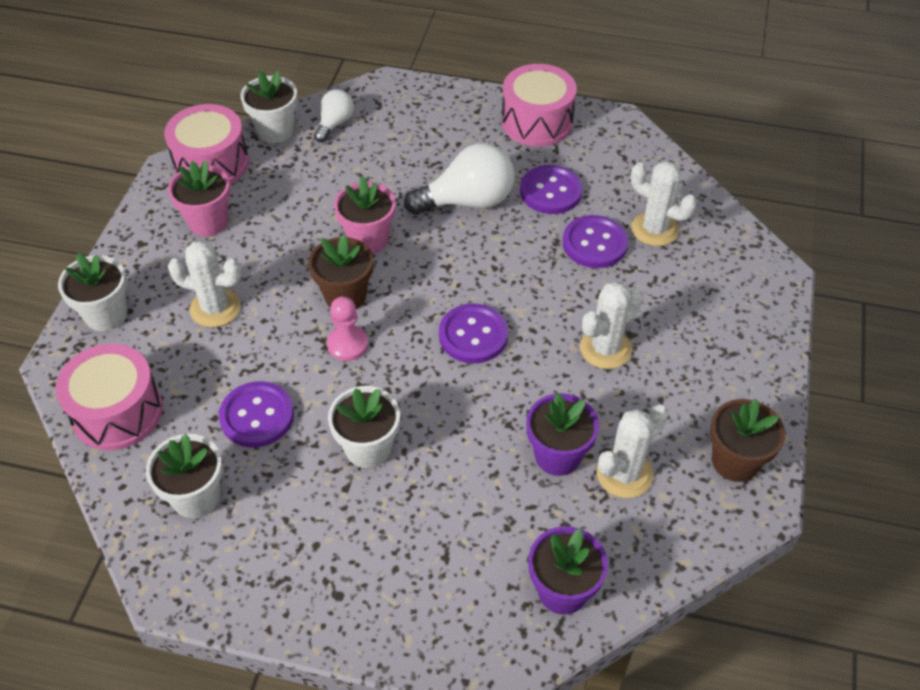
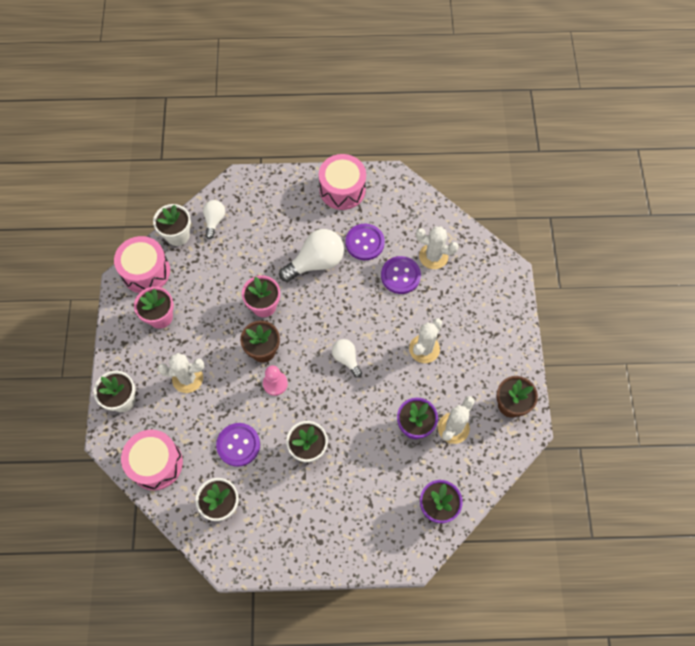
camera: 15 degrees left, 15 degrees up
purple button [439,303,508,363] -> white light bulb [332,339,362,378]

